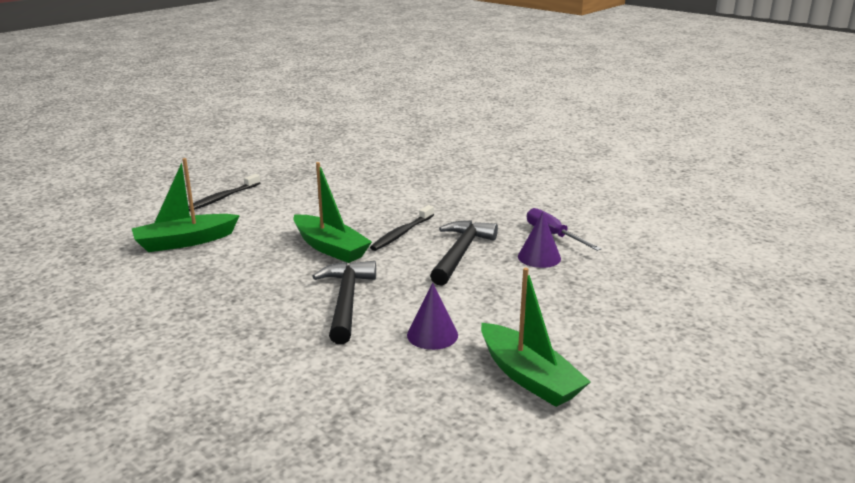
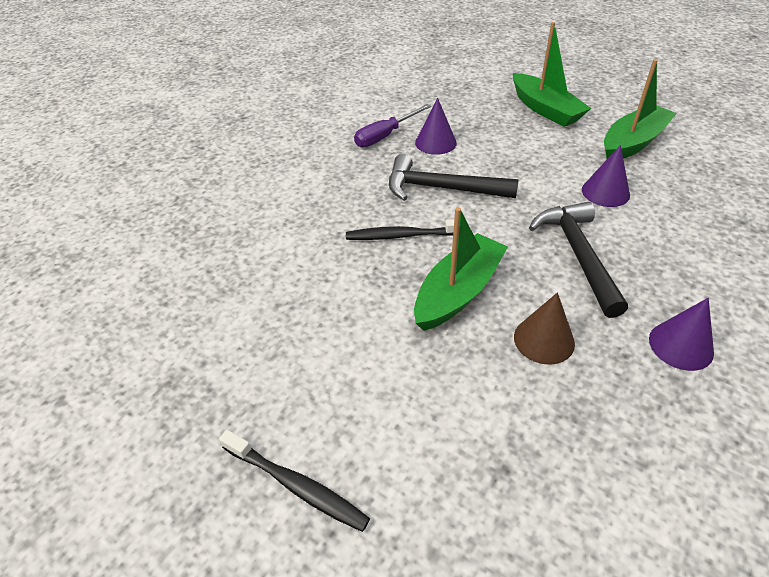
camera: 95 degrees left, 20 degrees up
green boat [132,158,240,252] -> green boat moved to [513,22,591,127]
black hammer [312,261,376,344] -> black hammer turned 90 degrees clockwise [529,202,628,318]
black toothbrush [370,205,434,251] -> black toothbrush turned 150 degrees clockwise [346,219,468,240]
none -> brown cone [514,292,575,365]
none -> purple cone [649,298,714,371]

